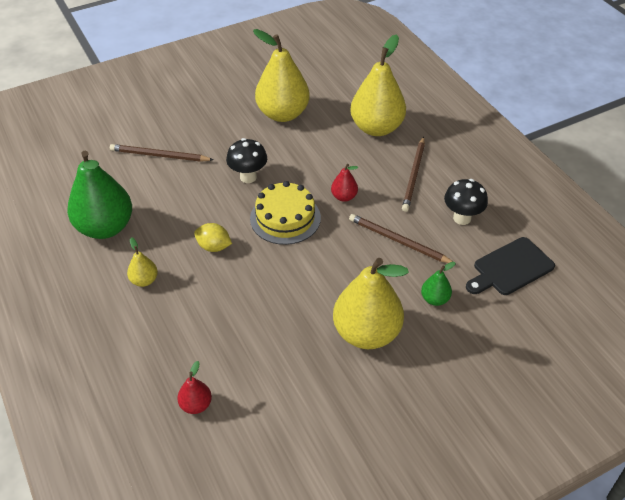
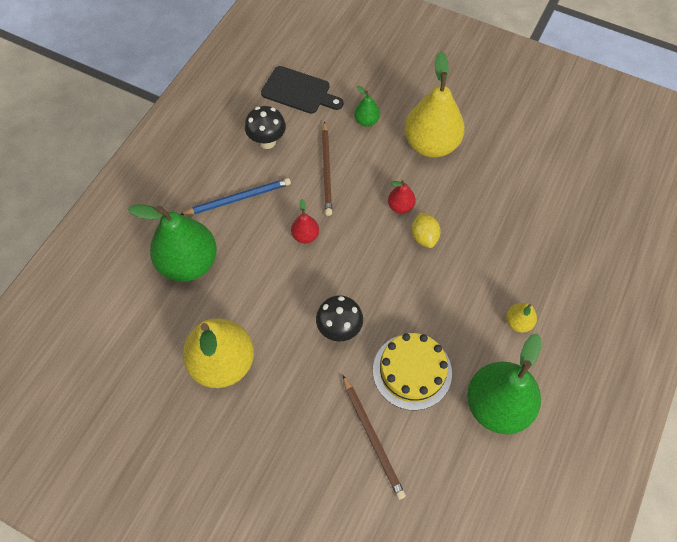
camera: 125 degrees left, 15 degrees up
red pear [177,361,212,414] -> red pear moved to [388,180,416,213]
yellow lemon [194,223,232,252] -> yellow lemon moved to [412,212,441,248]
yellow cake [250,181,321,245] -> yellow cake moved to [373,333,452,411]
yellow pear [350,35,406,136] -> green pear [128,204,217,282]
brown pencil [402,136,425,212] -> blue pencil [180,178,291,215]

